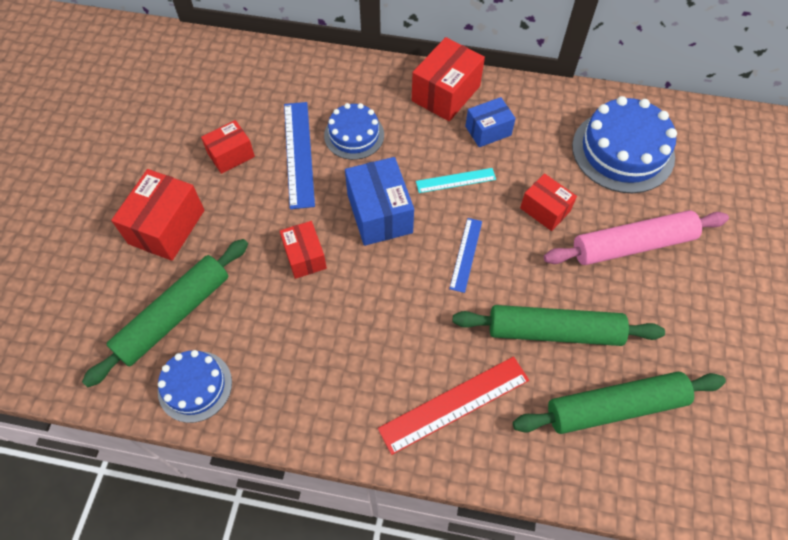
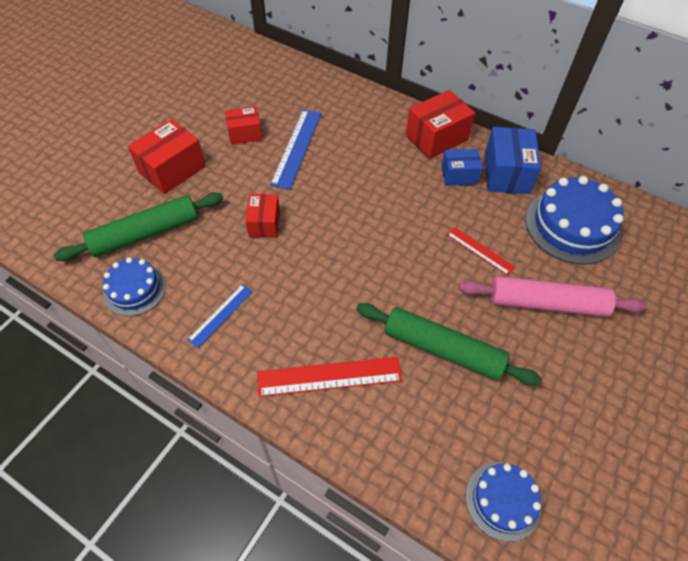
camera: 20 degrees right, 5 degrees down
blue cake [324,103,384,160] -> blue cake moved to [465,462,542,542]
blue box [345,157,414,246] -> blue box moved to [485,127,541,194]
turquoise ruler [416,168,496,193] -> none
blue ruler [449,218,482,293] -> blue ruler moved to [187,284,253,348]
green rolling pin [513,372,726,434] -> none
red box [520,173,577,231] -> red ruler [447,227,515,275]

